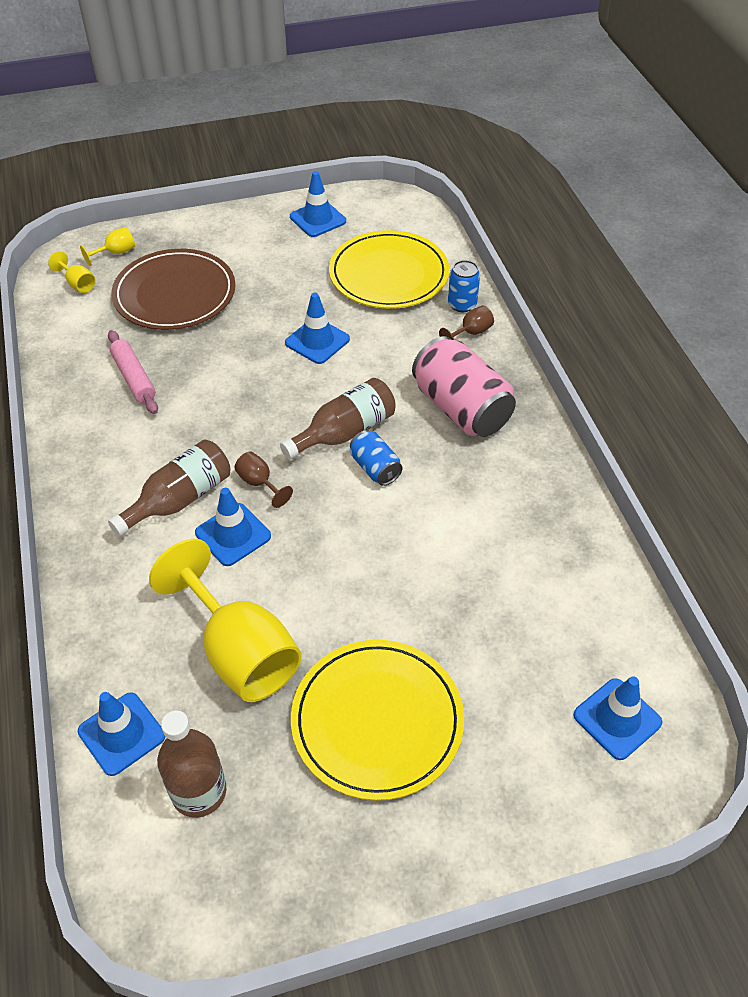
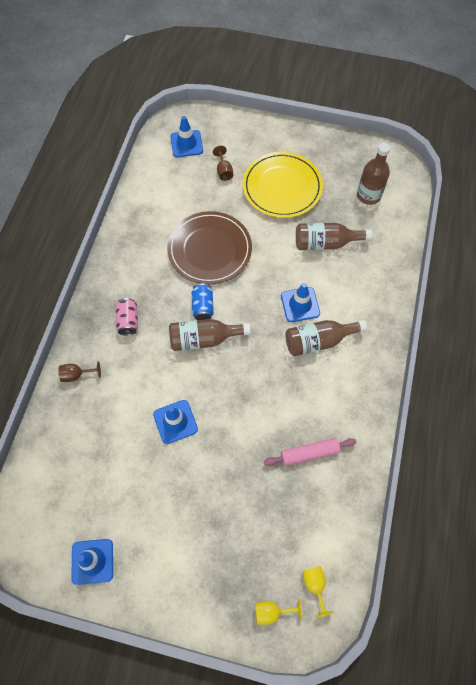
camera: 150 degrees left, 15 degrees up
blue traffic cone [78,692,165,776] -> none
pink rolling pin [108,330,158,414] -> pink rolling pin turned 75 degrees clockwise [264,438,357,466]
brown plate [111,249,235,330] -> brown plate moved to [167,211,252,284]
yellow goblet [149,539,302,702] -> brown bottle [296,223,372,250]
brown goblet [234,452,293,508] -> brown goblet moved to [213,146,233,181]
yellow plate [329,230,449,309] -> none
pink can [412,336,516,437] -> pink can [116,298,138,336], size x0.51
blue can [448,260,480,312] -> none

